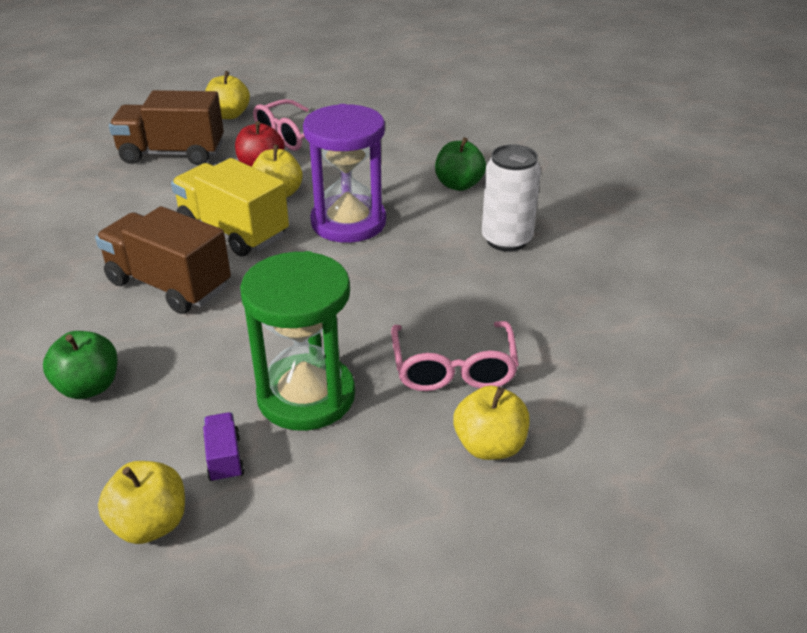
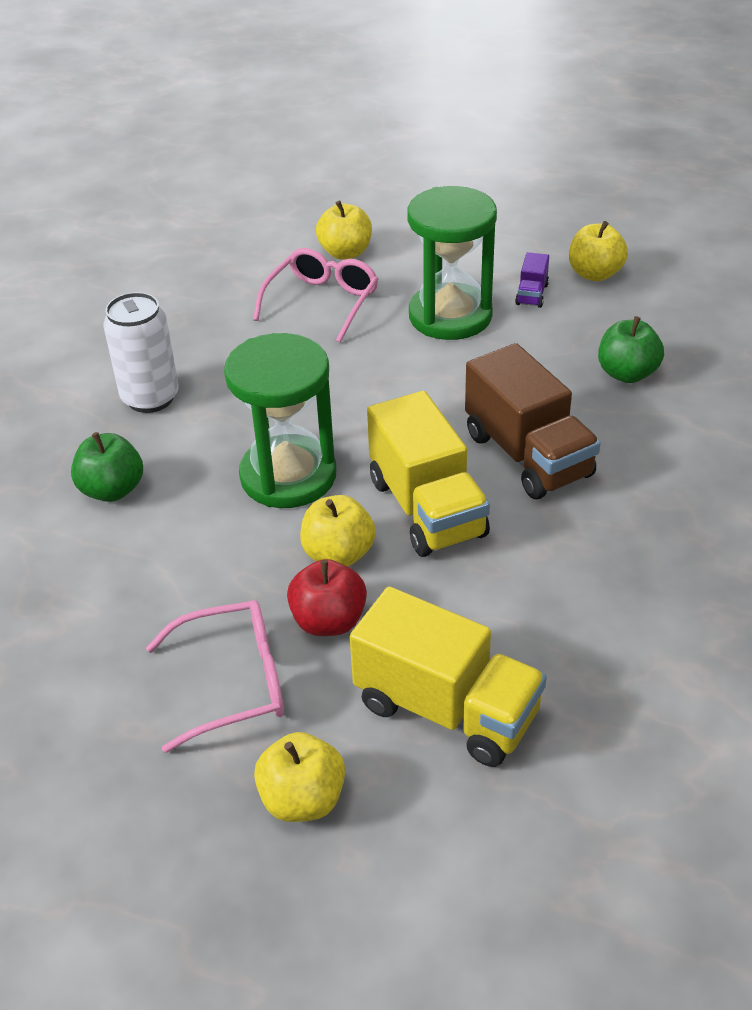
camera: 150 degrees left, 5 degrees up
brown truck [109,90,224,165] -> yellow truck [350,586,547,767]
purple hourglass [303,104,386,243] -> green hourglass [224,333,336,508]

